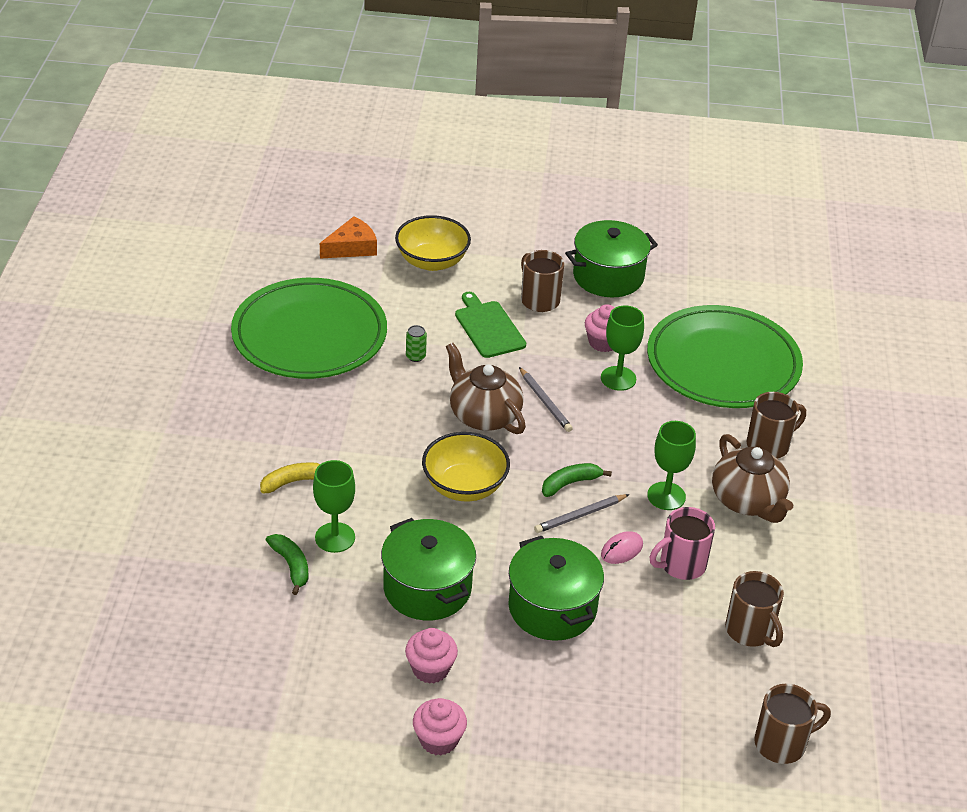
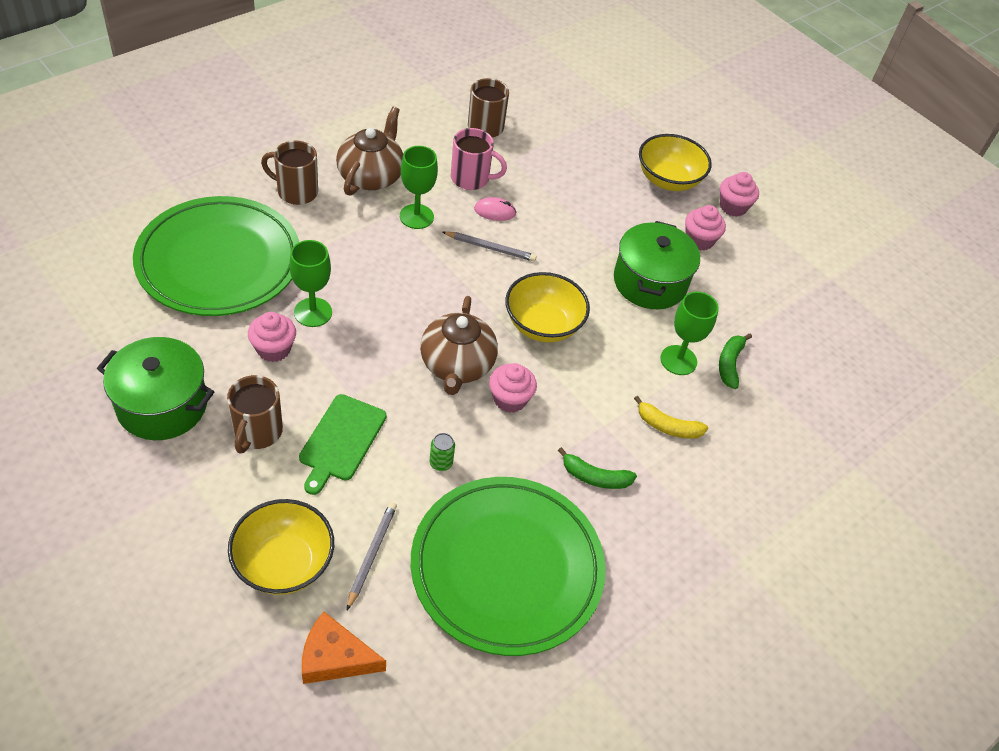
camera: 140 degrees left, 10 degrees up
green pot [508,536,604,641] -> none
grey pencil [519,367,573,432] -> grey pencil moved to [347,502,397,610]
green banana [542,463,612,497] -> green banana moved to [558,447,637,489]
brown mug [754,684,831,764] -> none
none -> pink cupcake [489,363,537,413]
none -> yellow bowl [639,134,712,191]

